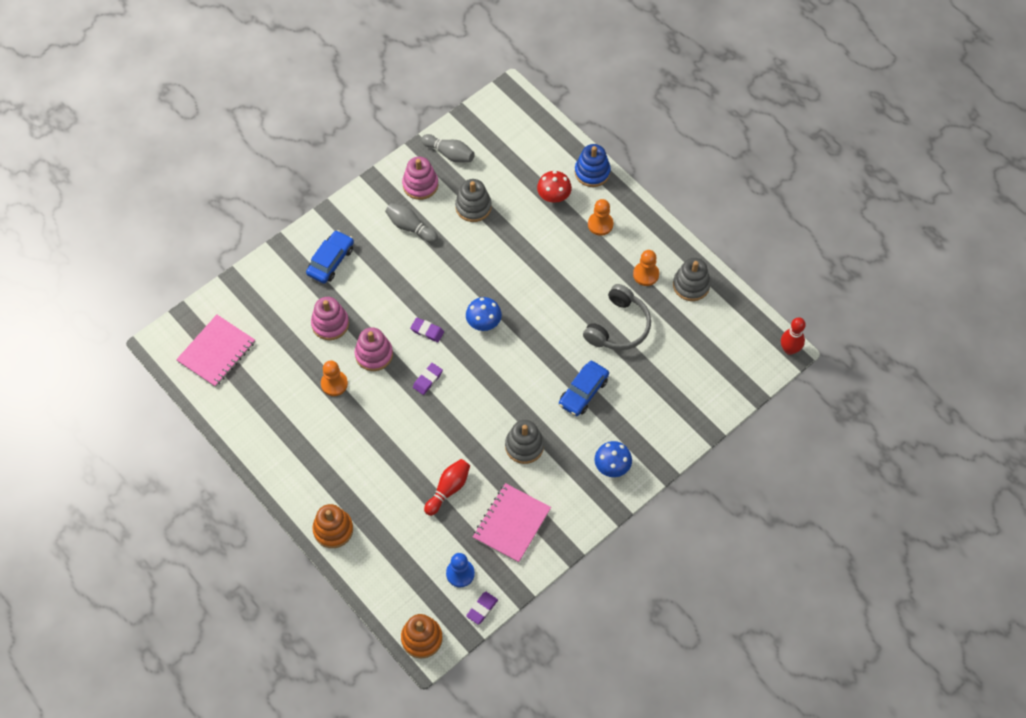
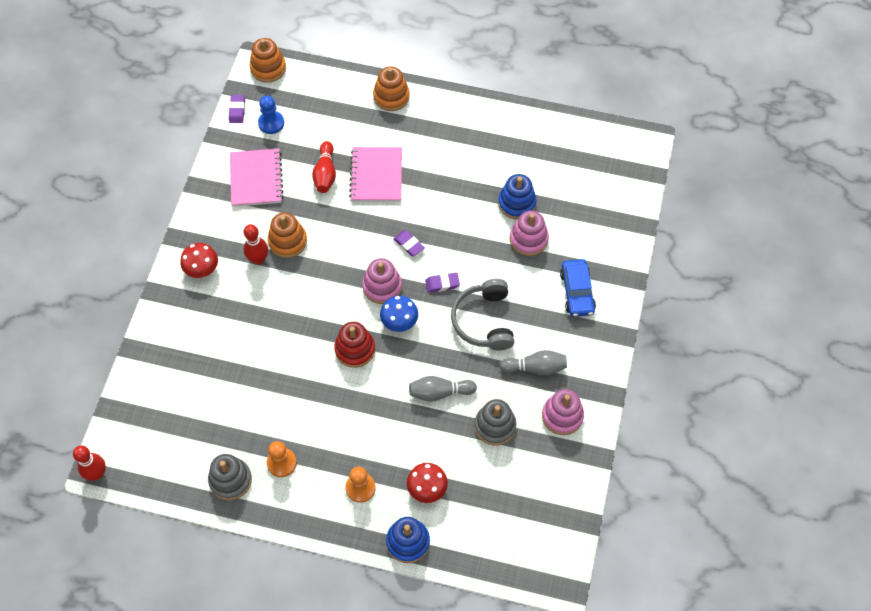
camera: 145 degrees right, 0 degrees up
pink notebook [176,314,255,387] -> pink notebook moved to [349,147,402,202]
orange pawn [321,360,348,396] -> none
pink stacking toy [355,327,393,371] -> pink stacking toy moved to [362,258,402,304]
purple eraser [413,363,443,395] -> purple eraser turned 45 degrees counterclockwise [393,230,425,256]
grey bowling pin [421,134,475,163] -> grey bowling pin moved to [409,376,477,402]
grey stacking toy [505,420,544,464] -> orange stacking toy [268,212,307,258]
blue car [559,361,609,416] -> none
grey headphones [583,284,651,350] -> grey headphones moved to [451,279,514,350]
blue mushroom [595,441,632,477] -> red mushroom [180,243,218,278]
none -> red bowling pin [244,224,268,265]
none -> red stacking toy [334,322,375,368]
none -> blue stacking toy [498,174,537,220]

